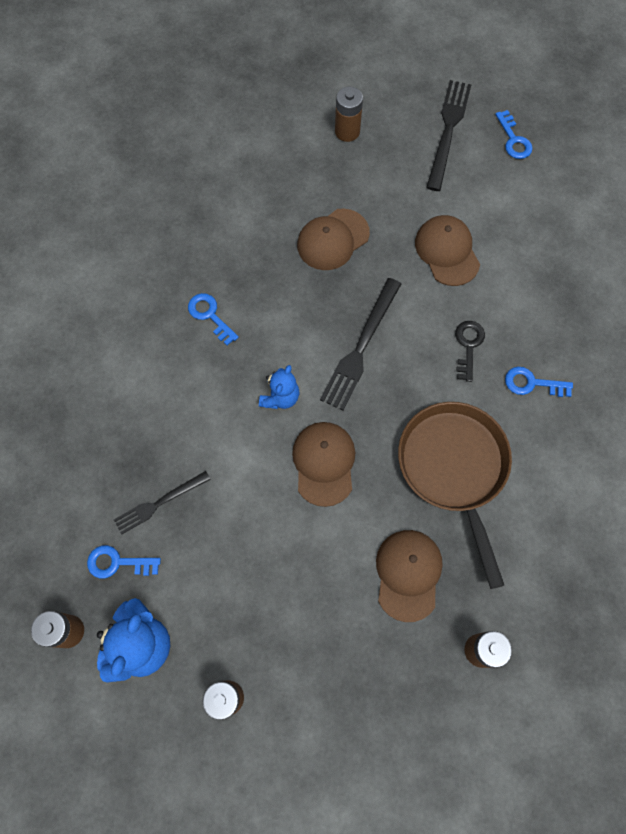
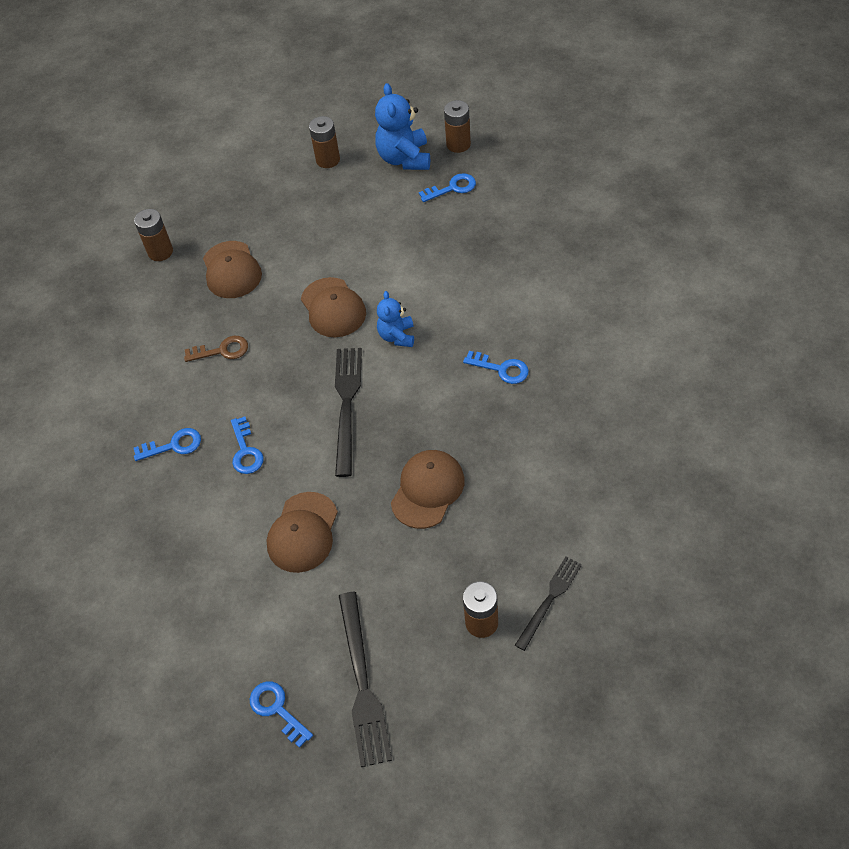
camera: 160 degrees right, 15 degrees down
black fork [114,471,211,535] -> black fork moved to [515,556,582,651]
brown pan [398,402,512,589] -> brown key [184,336,248,362]
brown cap [415,215,480,286] -> brown cap turned 60 degrees clockwise [267,492,338,573]
black key [455,321,485,382] -> blue key [231,417,264,474]

